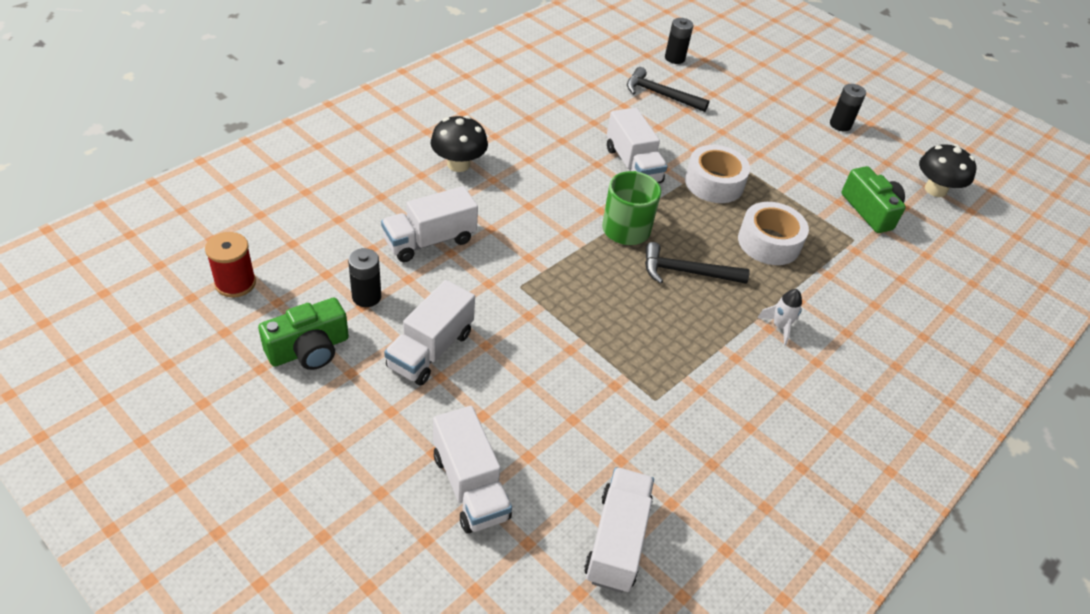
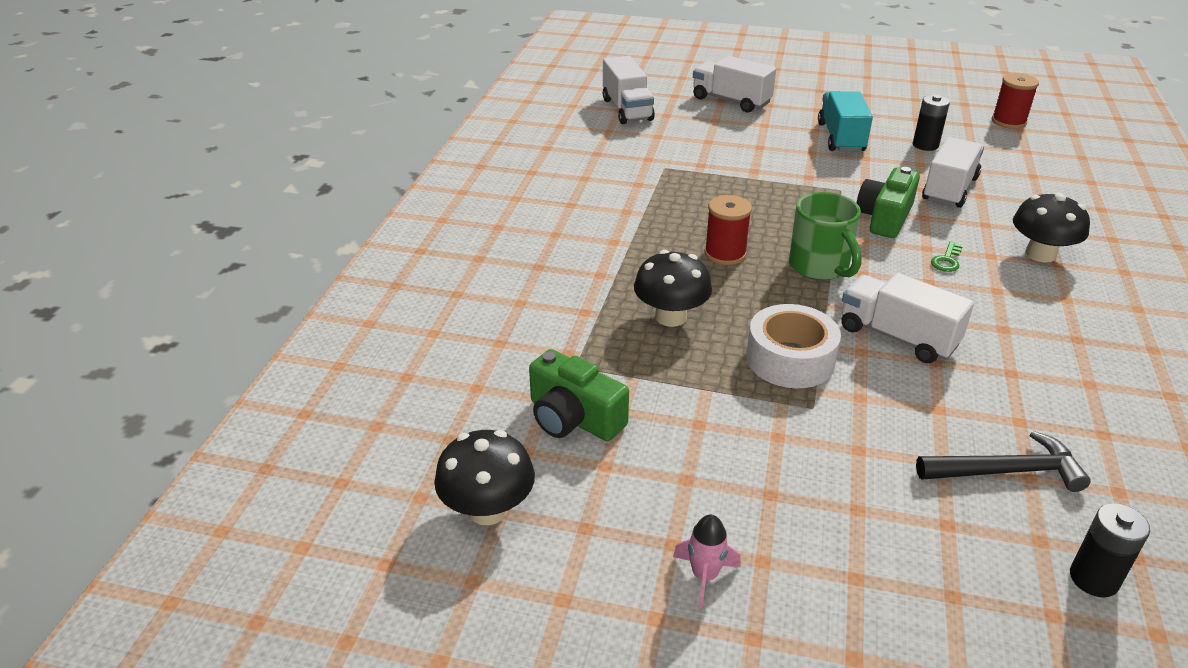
camera: 155 degrees right, 10 degrees down
green camera [258,298,349,370] -> green camera moved to [857,167,920,238]
white truck [384,280,475,385] -> turquoise truck [818,91,873,152]
black hammer [645,242,750,284] -> red spool [704,195,752,265]
white tape [738,202,809,265] -> black mushroom [634,250,712,327]
white rocket [758,289,802,346] -> none
black battery [830,84,866,132] -> pink rocket [673,515,741,609]
none -> green key [931,242,963,272]

